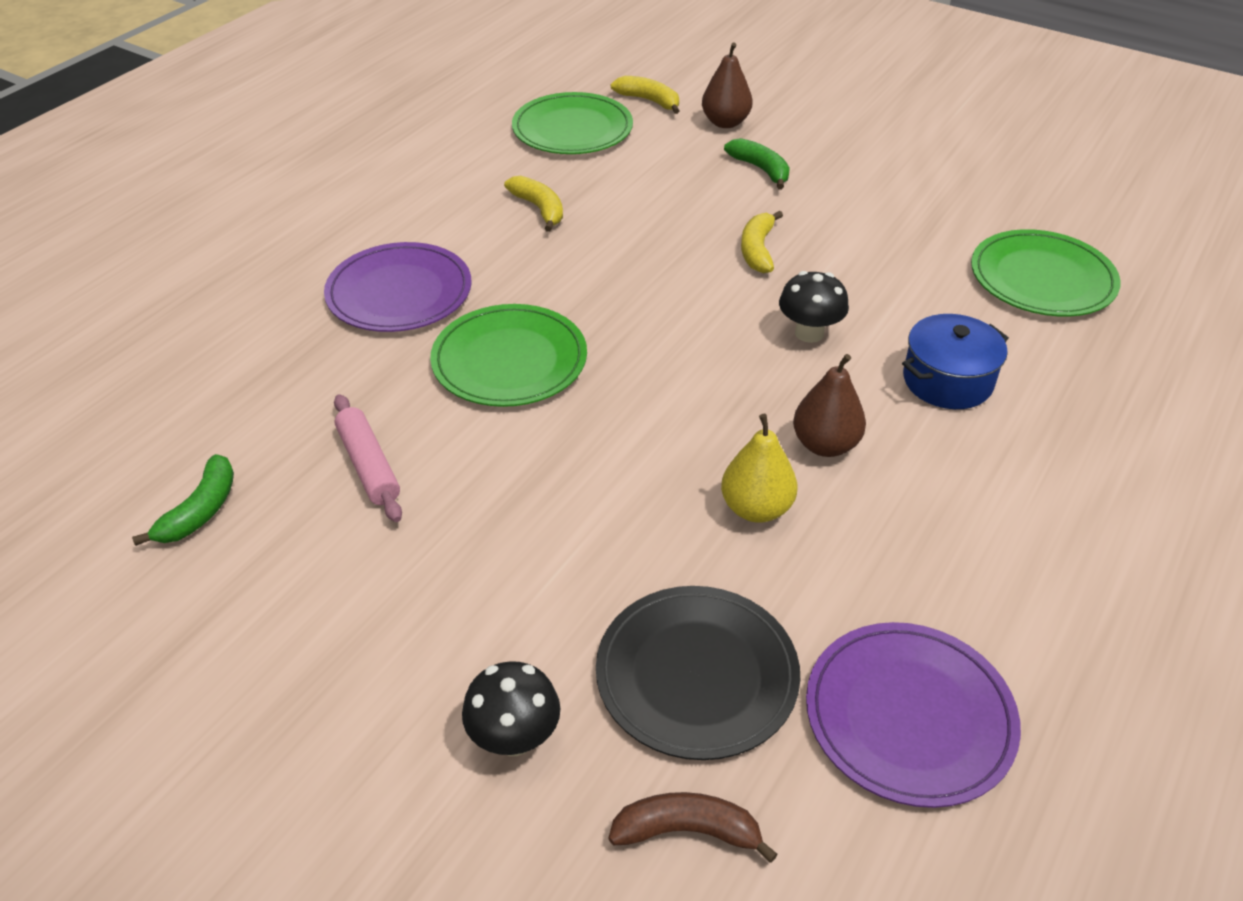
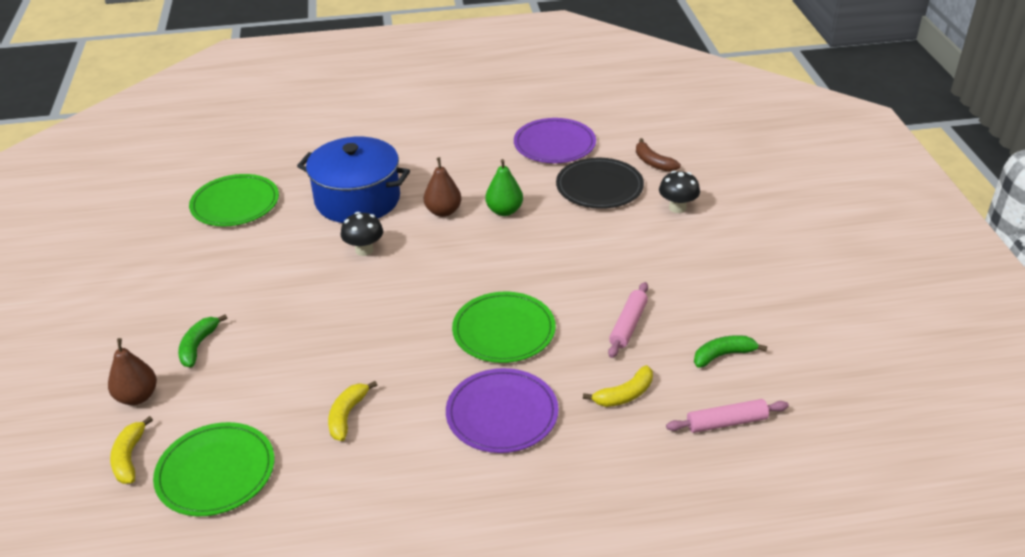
camera: 130 degrees left, 5 degrees down
yellow pear [721,414,797,523] -> green pear [485,159,523,216]
yellow banana [741,211,783,273] -> yellow banana moved to [583,365,653,407]
blue pot [902,314,1009,409] -> blue pot [297,137,410,223], size x1.72
none -> pink rolling pin [666,399,789,433]

